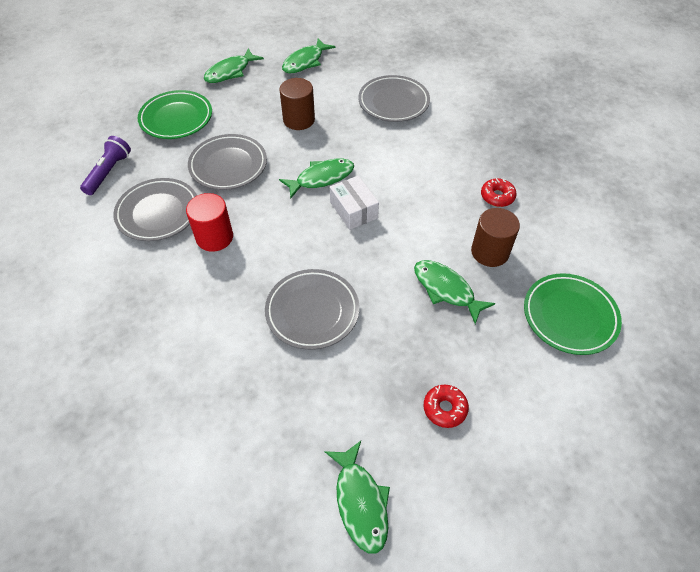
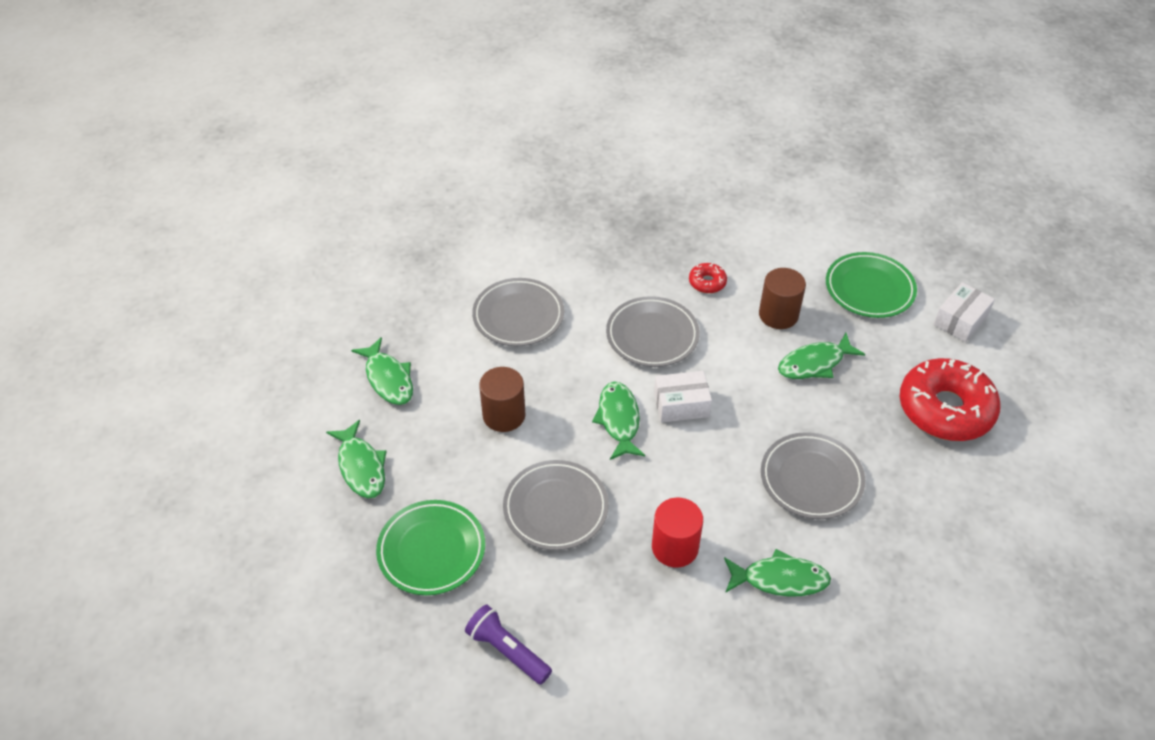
camera: 70 degrees left, 5 degrees down
grey plate [113,178,197,241] -> grey plate moved to [606,296,700,367]
green fish [325,441,390,554] -> green fish moved to [724,549,831,597]
red donut [424,385,469,428] -> red donut [900,358,1000,441], size x2.30
none -> white box [934,282,995,342]

